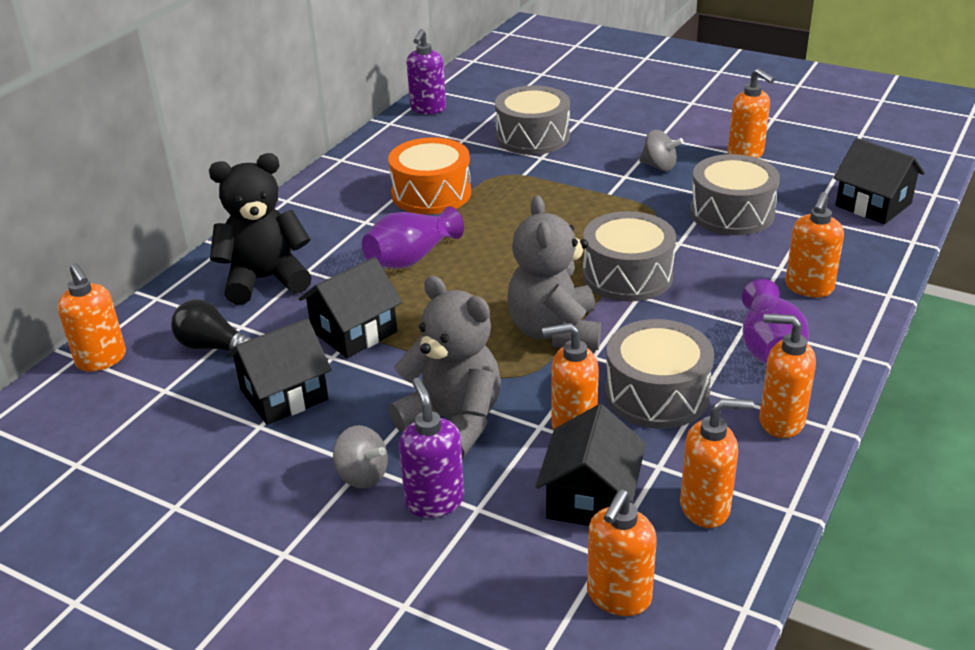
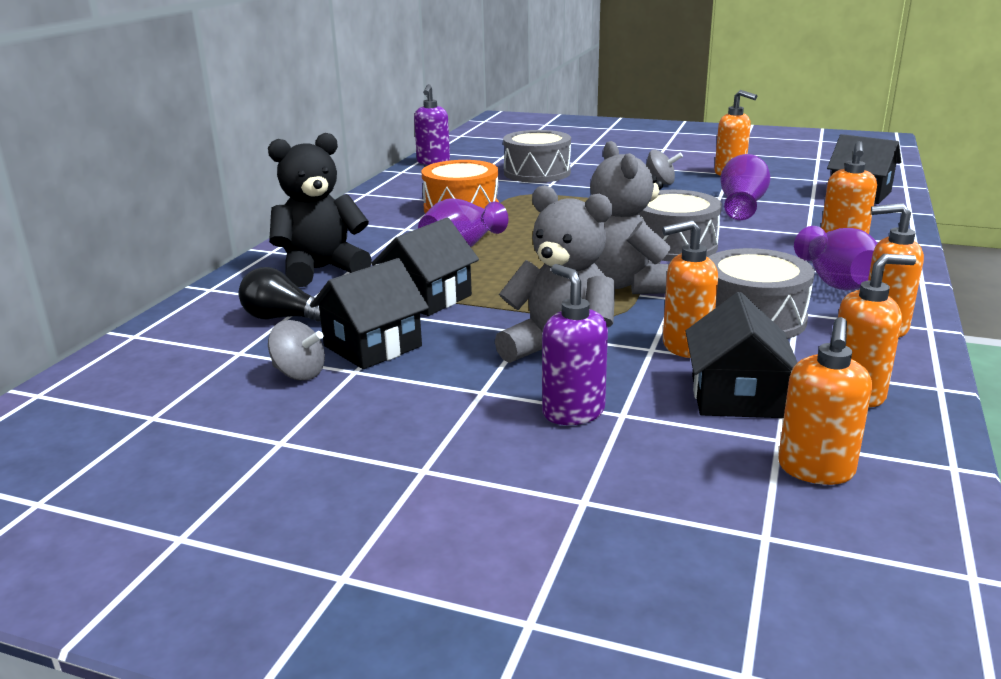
camera: 10 degrees left, 10 degrees down
orange soap dispenser [57,263,126,372] -> none
grey spinning top [333,425,388,489] -> grey spinning top moved to [268,320,325,380]
grey drum [690,154,780,235] -> purple vase [720,154,770,220]

